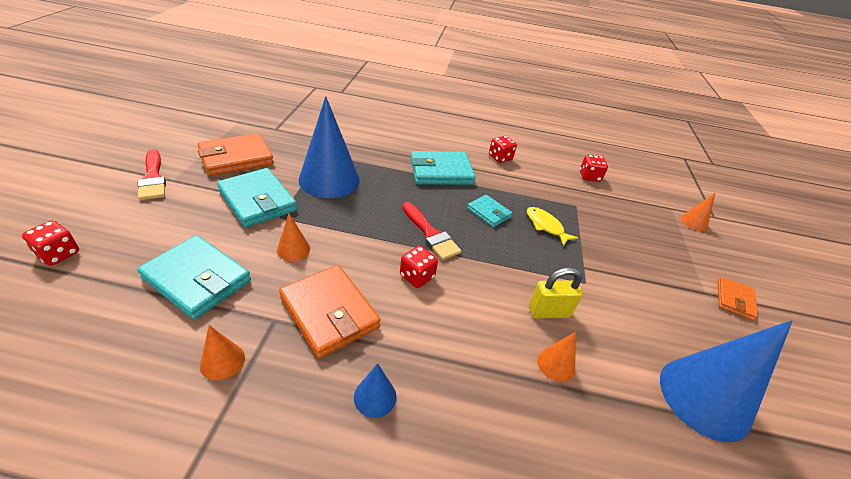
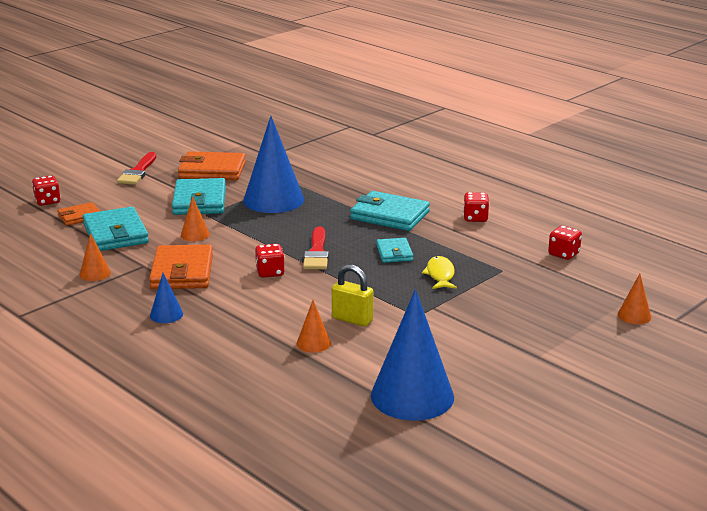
camera: 40 degrees right, 15 degrees down
orange wallet [718,277,758,320] -> orange wallet moved to [57,202,100,226]

